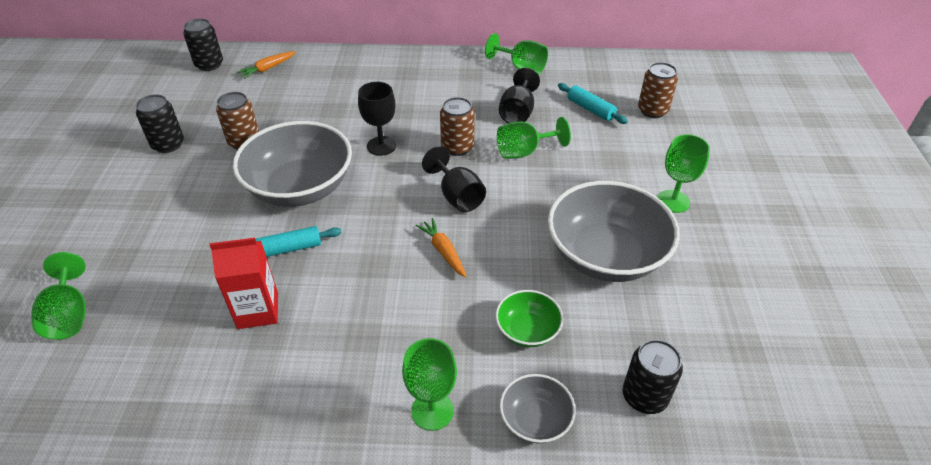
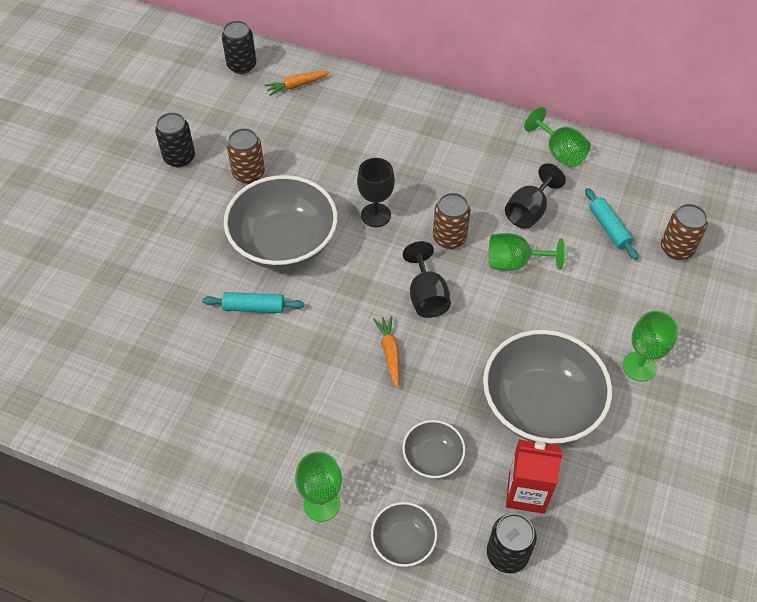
camera: 20 degrees right, 10 degrees up
green goblet [31,252,86,340] -> none
red carton [209,238,278,329] -> red carton moved to [506,439,563,514]
green bowl [495,290,564,347] -> grey bowl [402,420,466,478]

